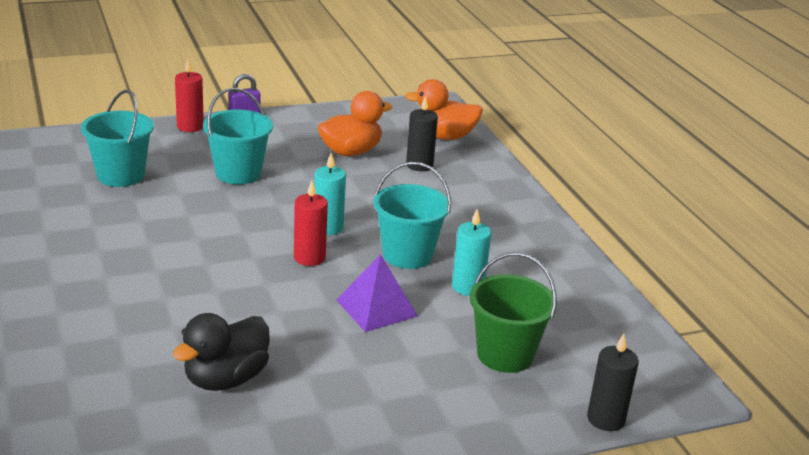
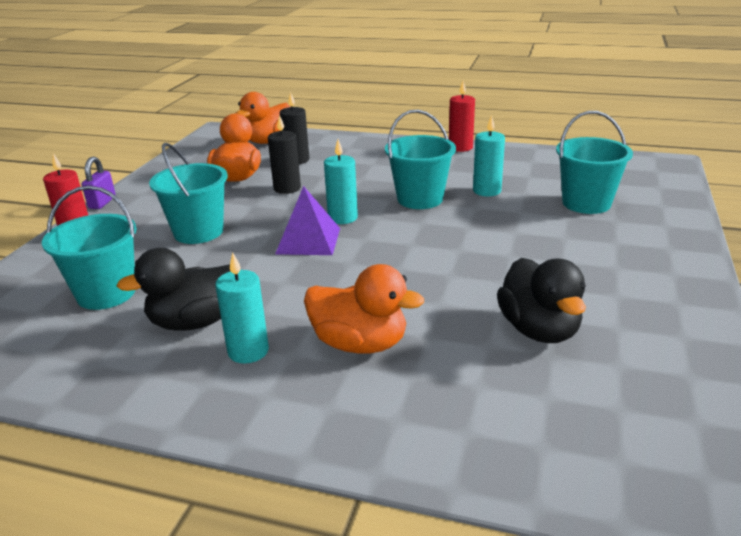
camera: 50 degrees left, 0 degrees up
red candle [294,181,328,266] -> red candle moved to [449,81,475,152]
purple pyramid [336,254,418,332] -> purple pyramid moved to [275,186,340,255]
green bucket [469,252,557,373] -> turquoise bucket [556,111,633,214]
black candle [587,334,639,431] -> black candle moved to [268,115,301,194]
none -> black duck [117,248,241,331]
none -> turquoise candle [215,253,269,364]
none -> orange duck [304,264,424,354]

